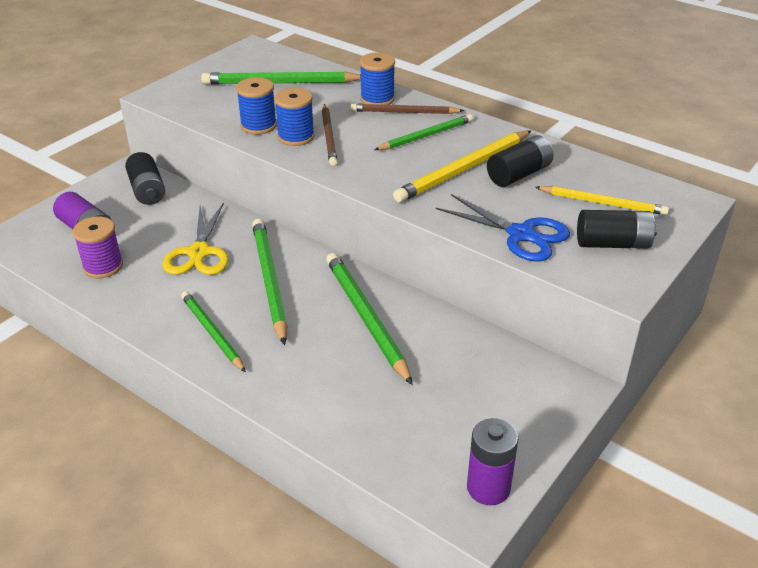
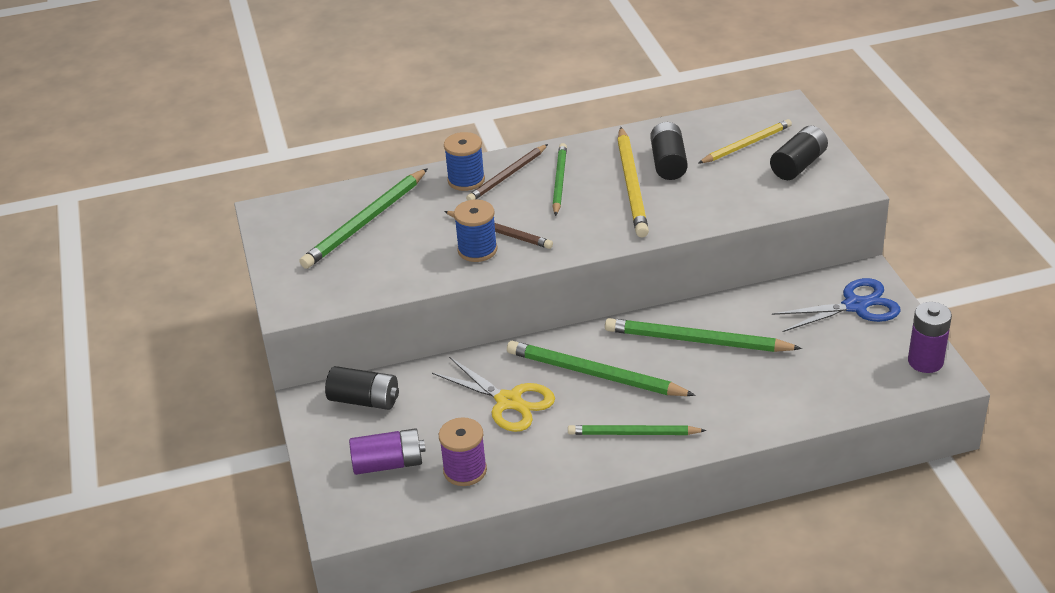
camera: 50 degrees left, 0 degrees up
blue spool [236,77,277,135] -> none
blue scissors [436,194,570,262] -> blue scissors moved to [772,278,900,332]

